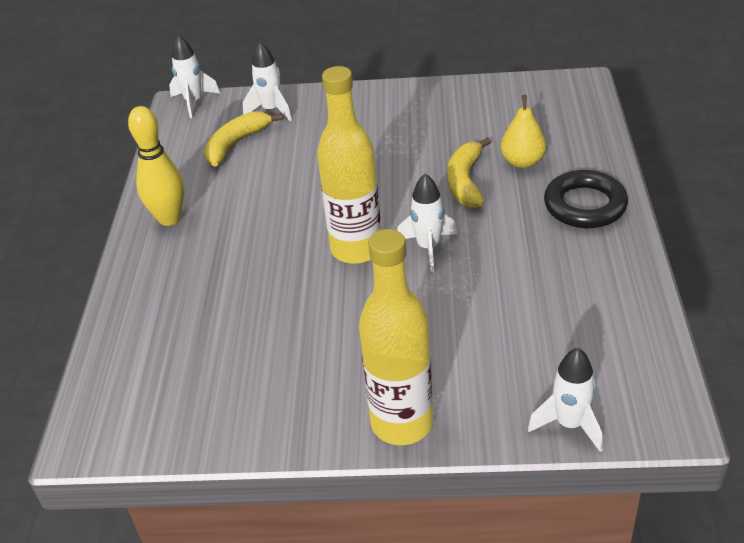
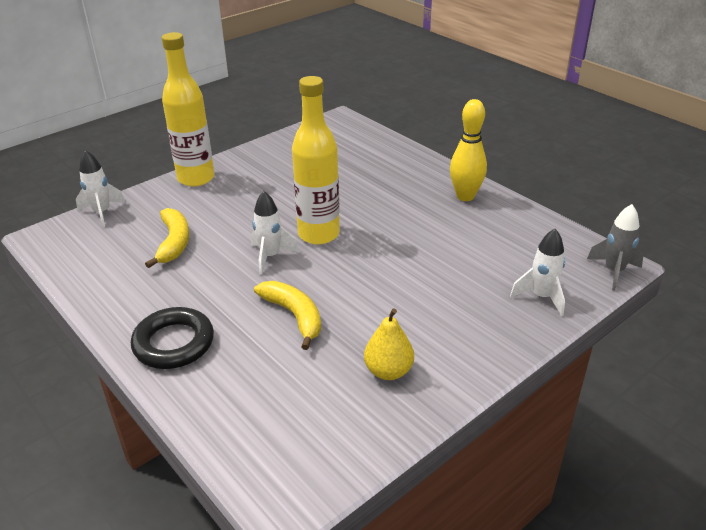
camera: 135 degrees right, 5 degrees down
white rocket [169,35,220,119] -> grey rocket [587,204,644,291]
yellow banana [204,111,283,167] -> yellow banana moved to [145,208,189,268]
yellow pear [500,95,546,168] -> yellow pear moved to [364,308,414,380]

